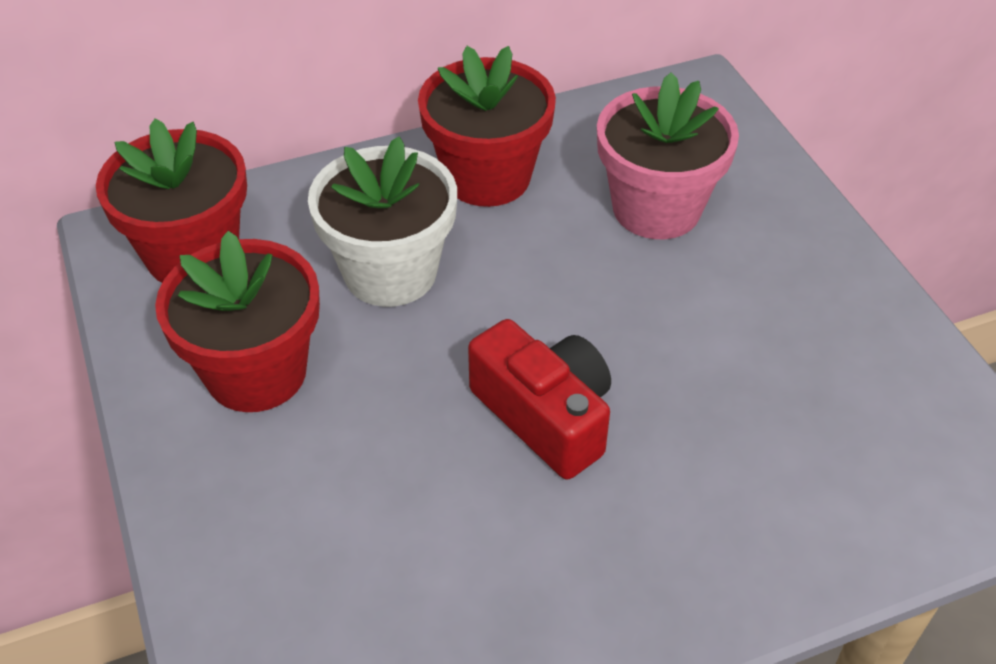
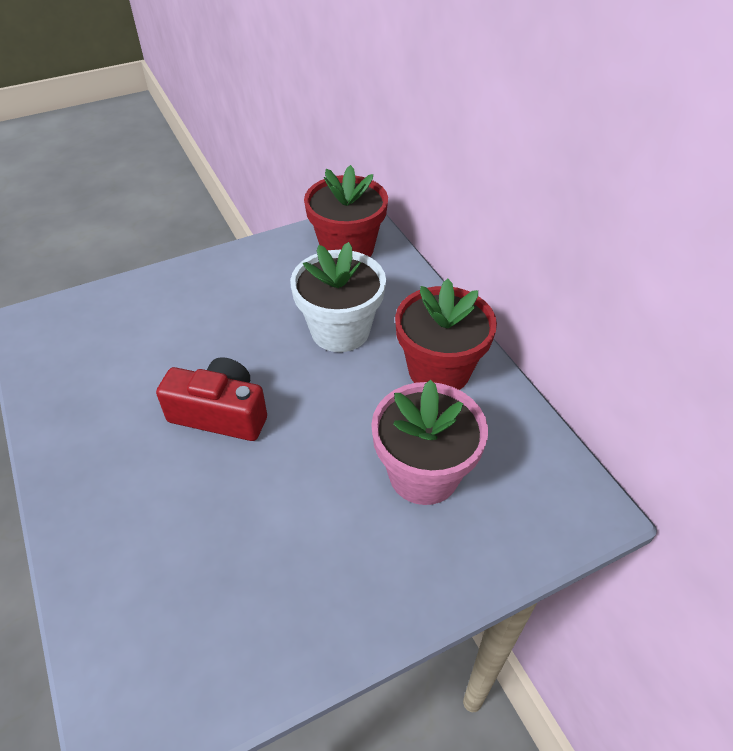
camera: 85 degrees right, 0 degrees up
red flower pot [155,231,320,412] -> none
red camera [468,319,611,480] -> red camera turned 120 degrees counterclockwise [156,357,267,441]

